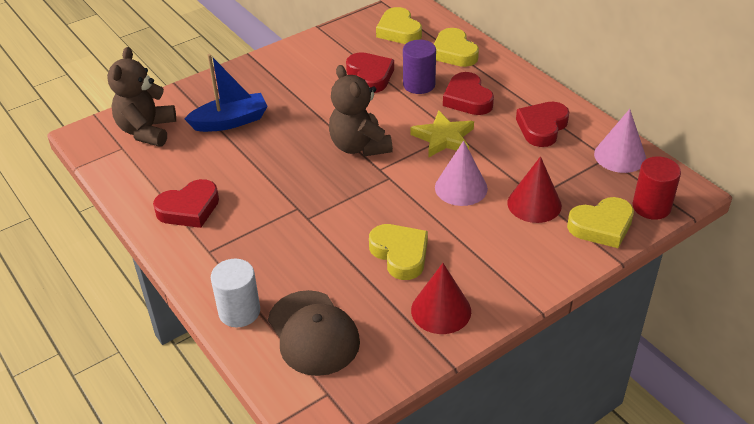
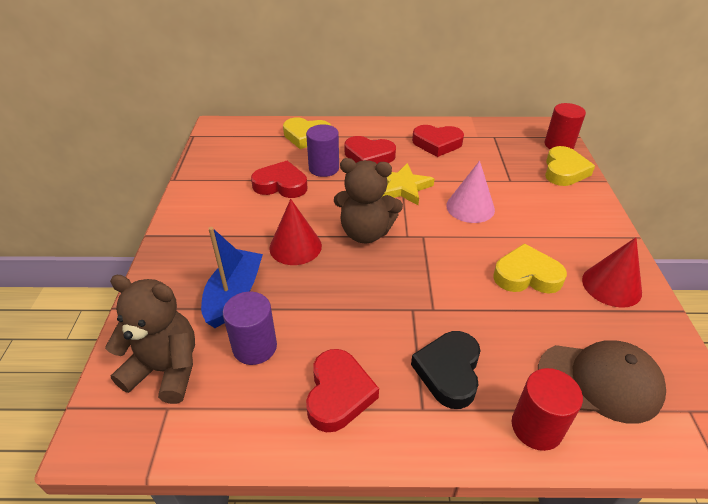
camera: 55 degrees left, 0 degrees up
brown teddy bear [107,47,176,147] -> brown teddy bear turned 150 degrees clockwise [105,275,195,404]
white cylinder [211,259,260,327] -> red cylinder [512,368,583,451]
yellow heart [376,7,422,44] -> none
red cone [507,156,562,223] -> red cone moved to [269,199,322,265]
red heart [516,102,569,147] -> red heart turned 60 degrees counterclockwise [412,125,464,157]
pink cone [594,109,646,173] -> none
none -> purple cylinder [223,292,277,365]
none -> black heart [411,331,480,409]

